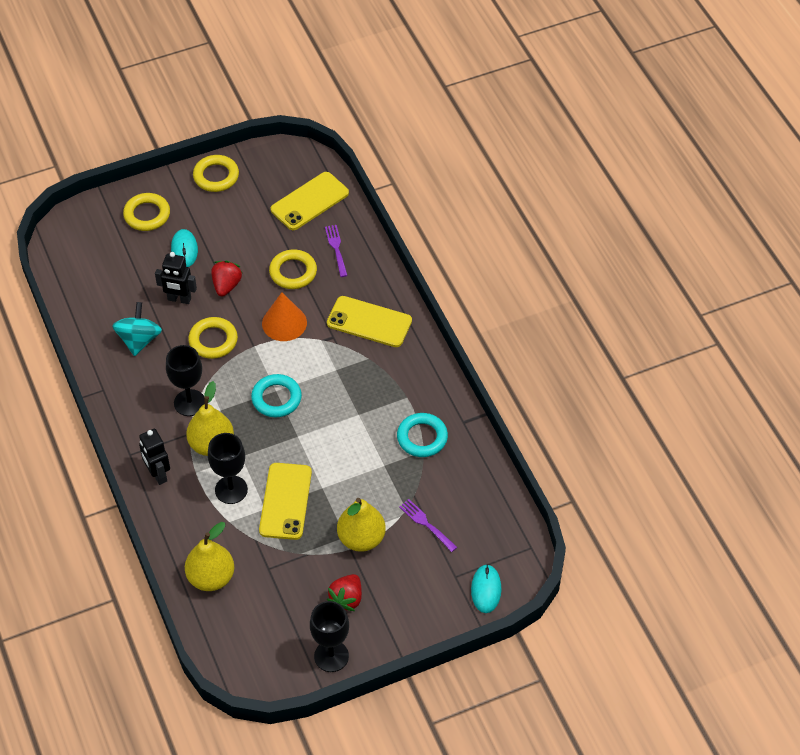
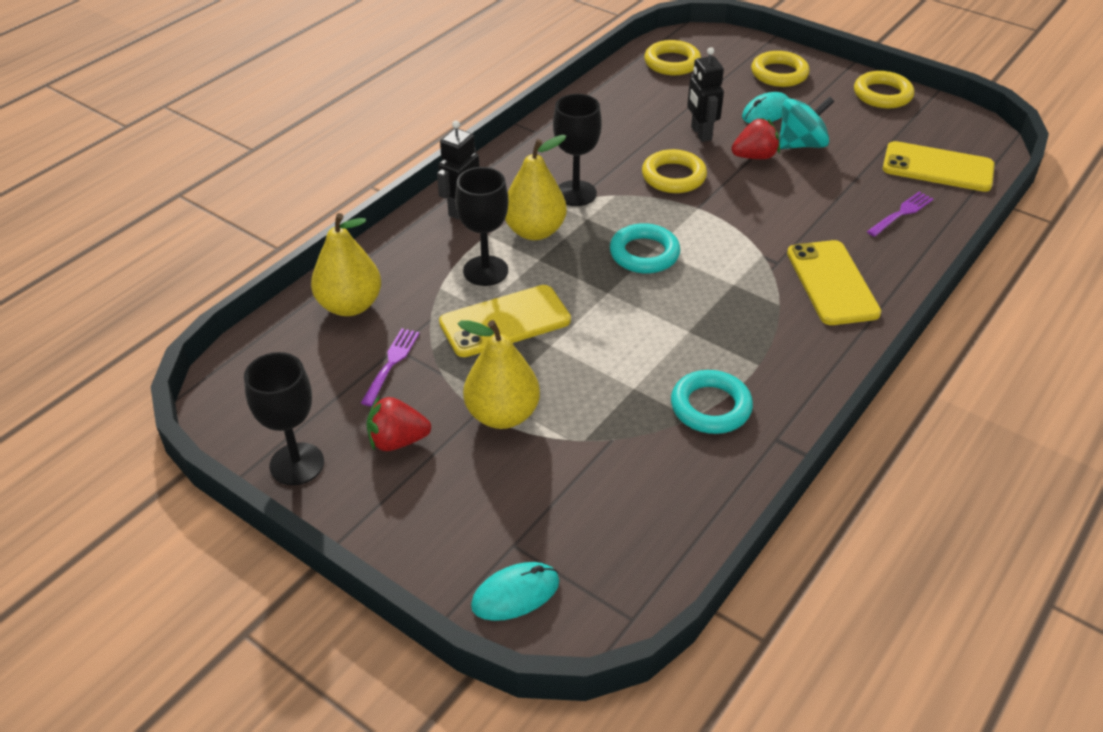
camera: 60 degrees right, 10 degrees down
turquoise spinning top [112,302,162,356] -> turquoise spinning top moved to [779,96,834,149]
orange cone [262,292,307,341] -> none
yellow ring [269,249,317,289] -> yellow ring moved to [644,40,701,75]
purple fork [399,499,457,552] -> purple fork moved to [361,328,420,406]

